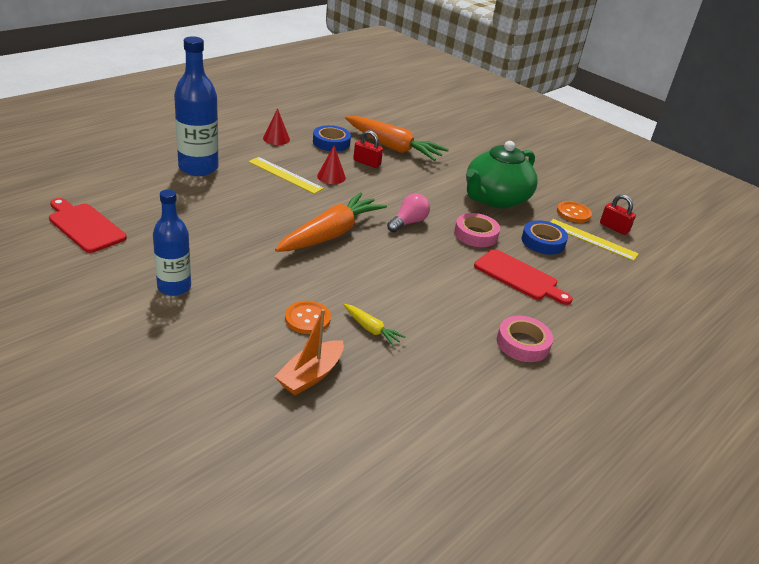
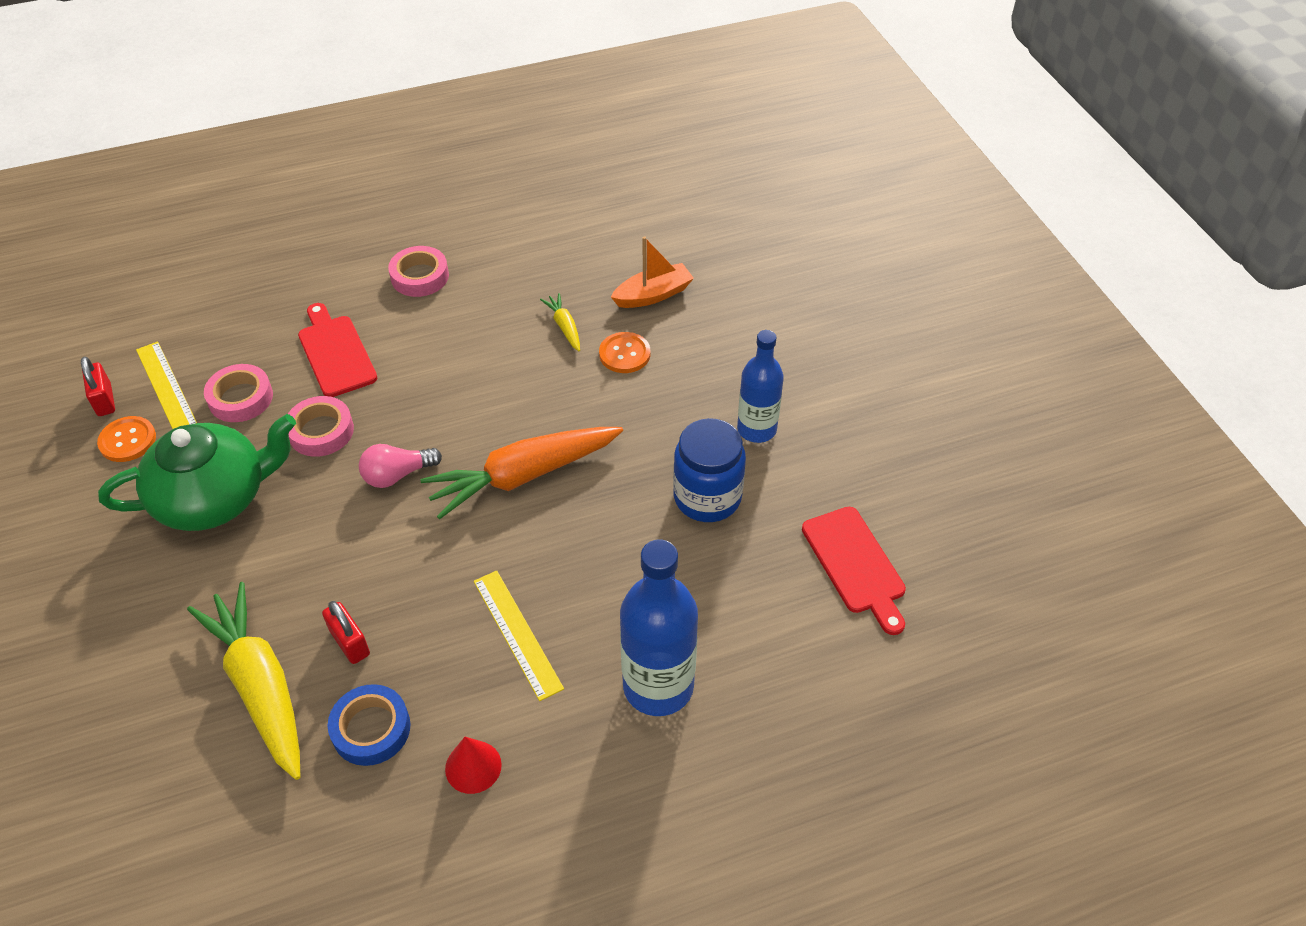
camera: 150 degrees left, 15 degrees up
red cone [317,146,346,184] -> none
orange carrot [345,116,449,161] -> yellow carrot [187,582,300,780]
blue tape [522,220,568,255] -> pink tape [204,364,273,422]
none -> blue jar [673,418,746,522]

